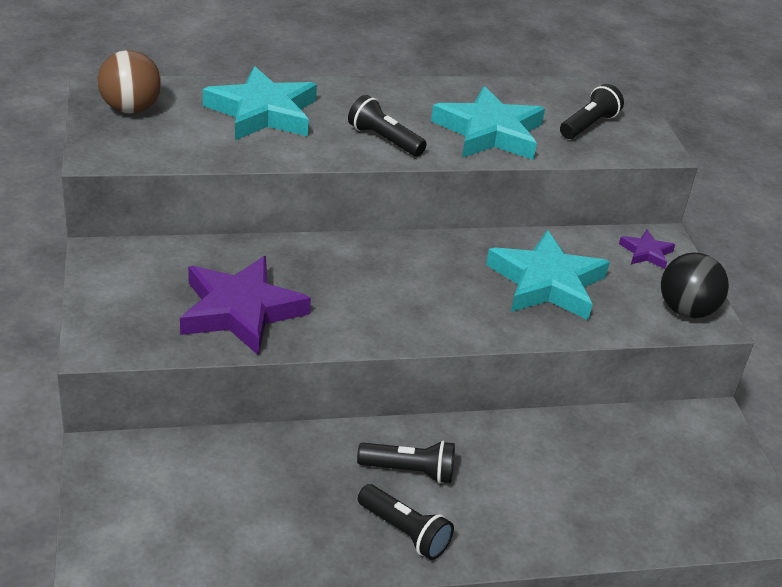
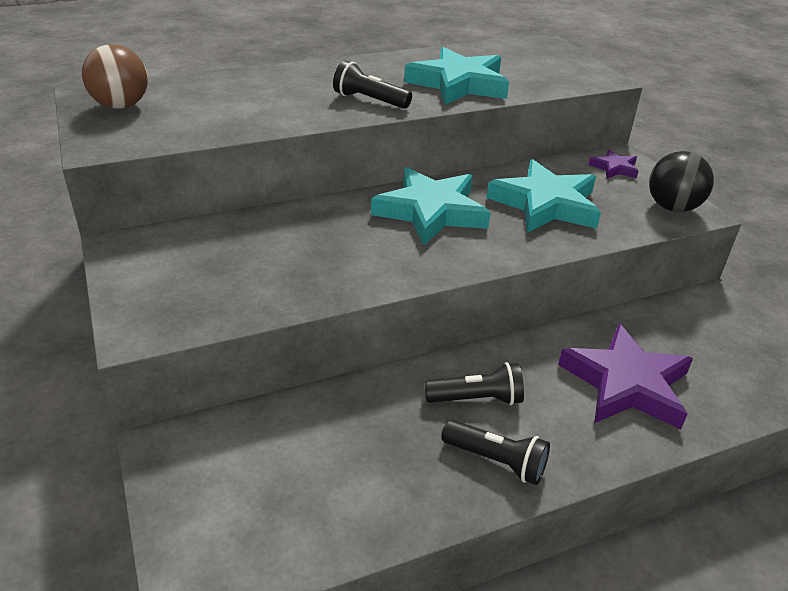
camera: 10 degrees left, 0 degrees up
purple star [180,256,311,356] -> purple star moved to [558,323,693,429]
turquoise star [203,66,317,140] -> turquoise star moved to [371,167,491,245]
black flashlight [560,84,624,139] -> none

